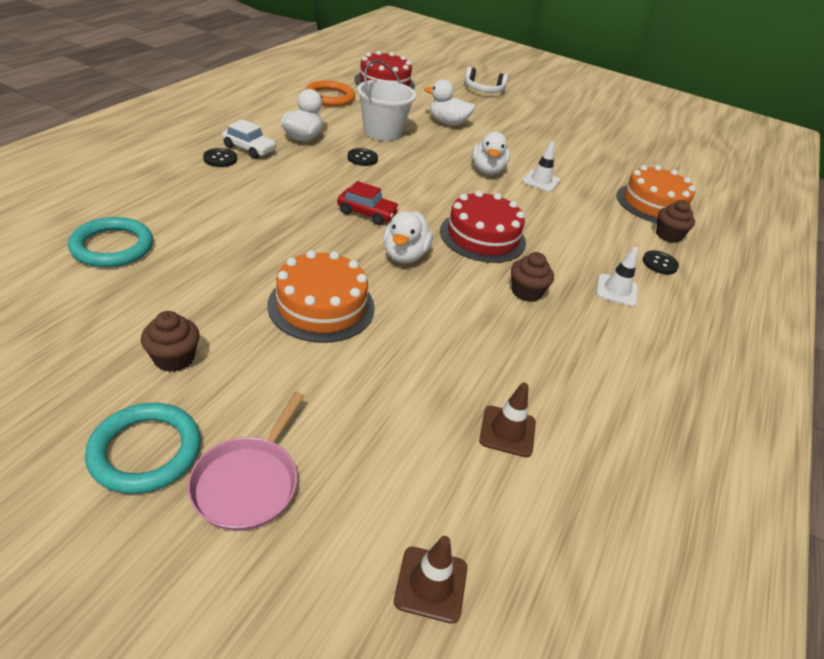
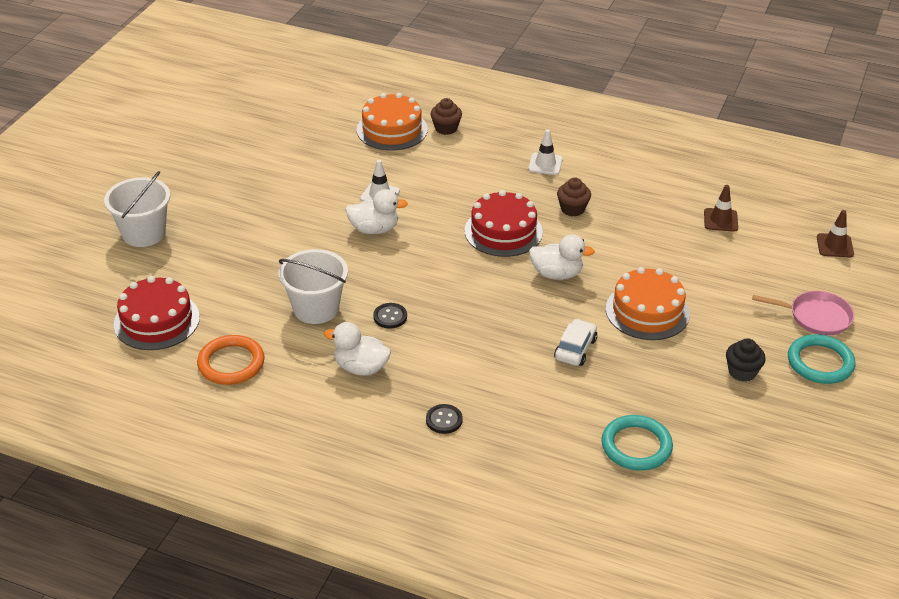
camera: 90 degrees left, 0 degrees up
brown cupcake [141,311,200,372] -> black cupcake [726,338,766,382]
white car [222,119,276,159] -> white car moved to [554,319,597,366]
red car [337,181,400,225] -> none
white duck [424,79,475,125] -> none
white headphones [464,67,508,93] -> white bucket [104,171,170,247]
black button [643,250,679,275] -> none

